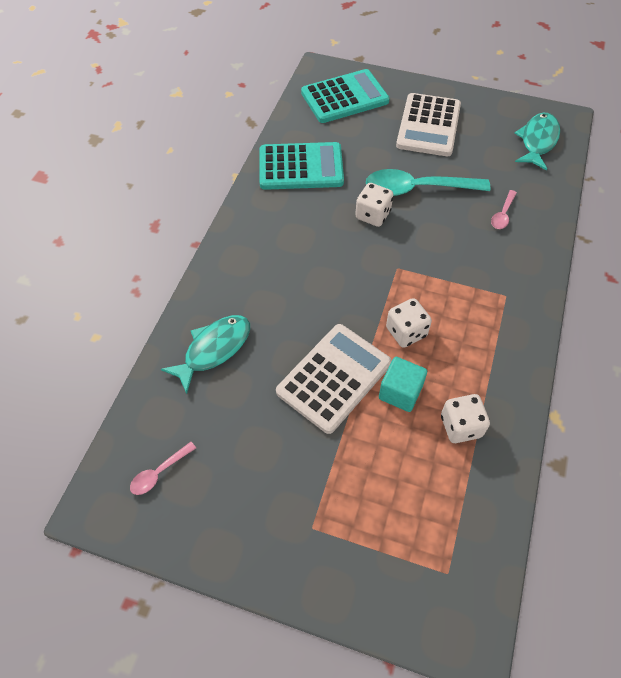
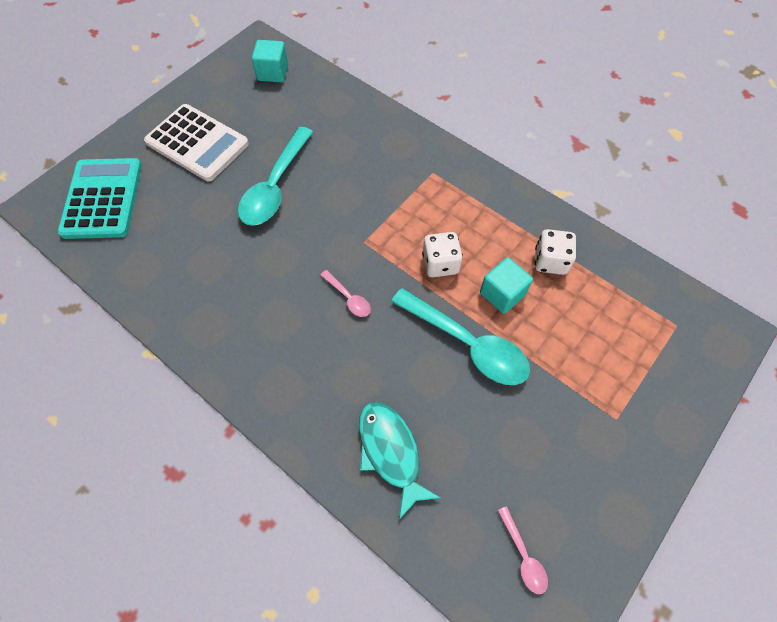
camera: 70 degrees left, 5 degrees up
turquoise calculator [259,142,344,190] -> none
white calculator [276,324,392,434] -> turquoise spoon [391,288,530,385]
white dice [355,183,393,227] -> none
pink spoon [491,190,517,229] -> pink spoon moved to [320,270,371,317]
turquoise fish [515,113,560,171] -> turquoise cube [252,40,288,82]

